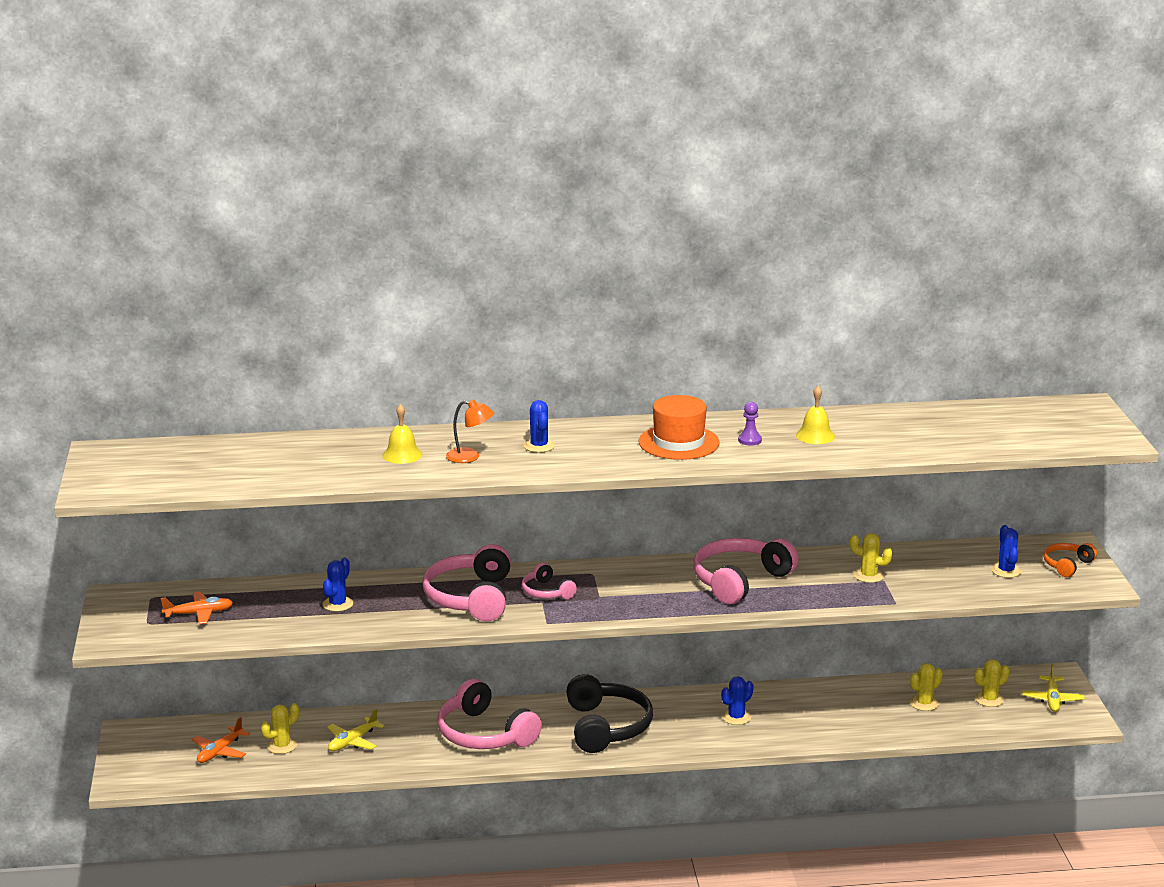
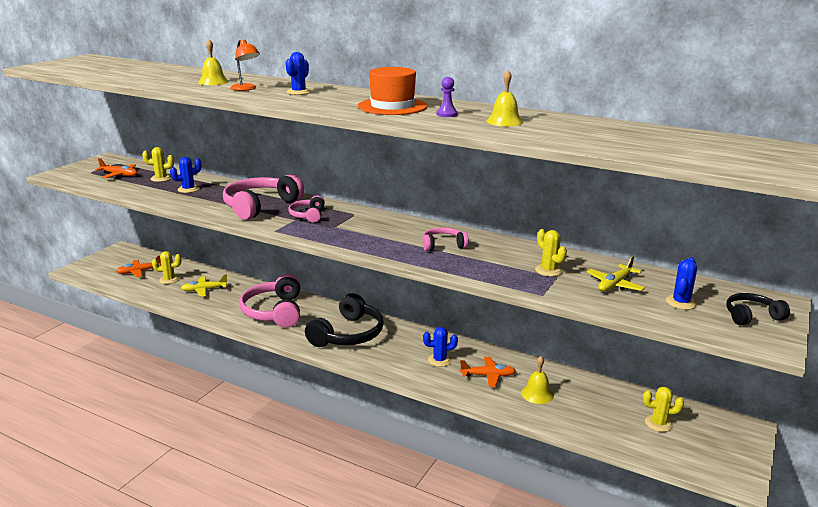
camera: 35 degrees right, 0 degrees up
pink headphones [693,538,799,604] -> pink headphones [422,227,469,251], size x0.52
yellow cactus [910,663,943,711] -> yellow cactus moved to [142,147,174,182]
yellow plane [1022,665,1085,712] -> yellow plane moved to [587,256,645,292]
orange headphones [1043,543,1097,577] -> black headphones [726,293,790,325]
none -> orange plane [460,357,516,387]
none -> yellow bell [521,356,554,404]

